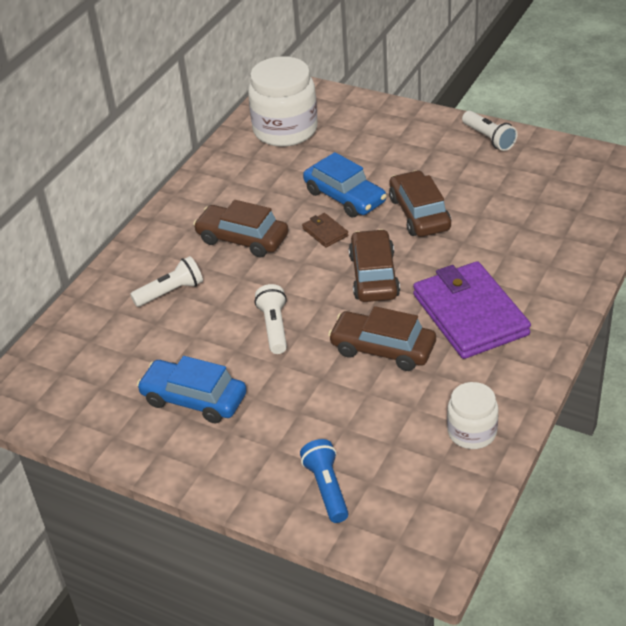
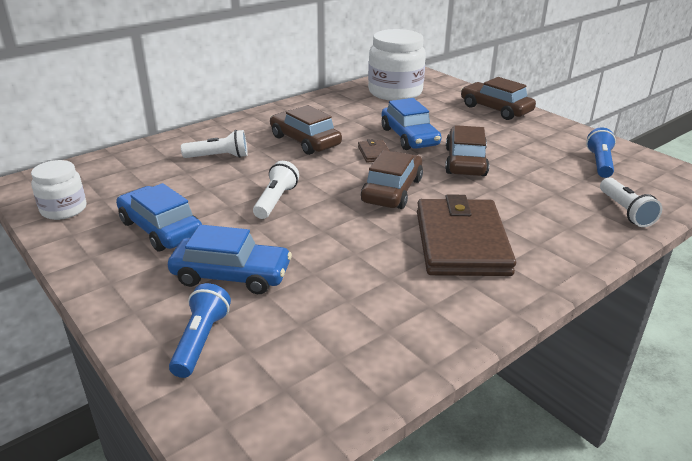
camera: 20 degrees right, 10 degrees down
brown car [328,306,436,371] -> brown car moved to [461,77,536,120]
purple wallet [413,261,531,359] -> brown wallet [417,195,516,276]
white jar [447,382,498,449] -> white jar moved to [31,160,87,220]
white flashlight [462,111,518,151] -> white flashlight moved to [600,178,662,227]
none -> blue car [168,225,292,294]
none -> blue flashlight [586,128,616,178]

